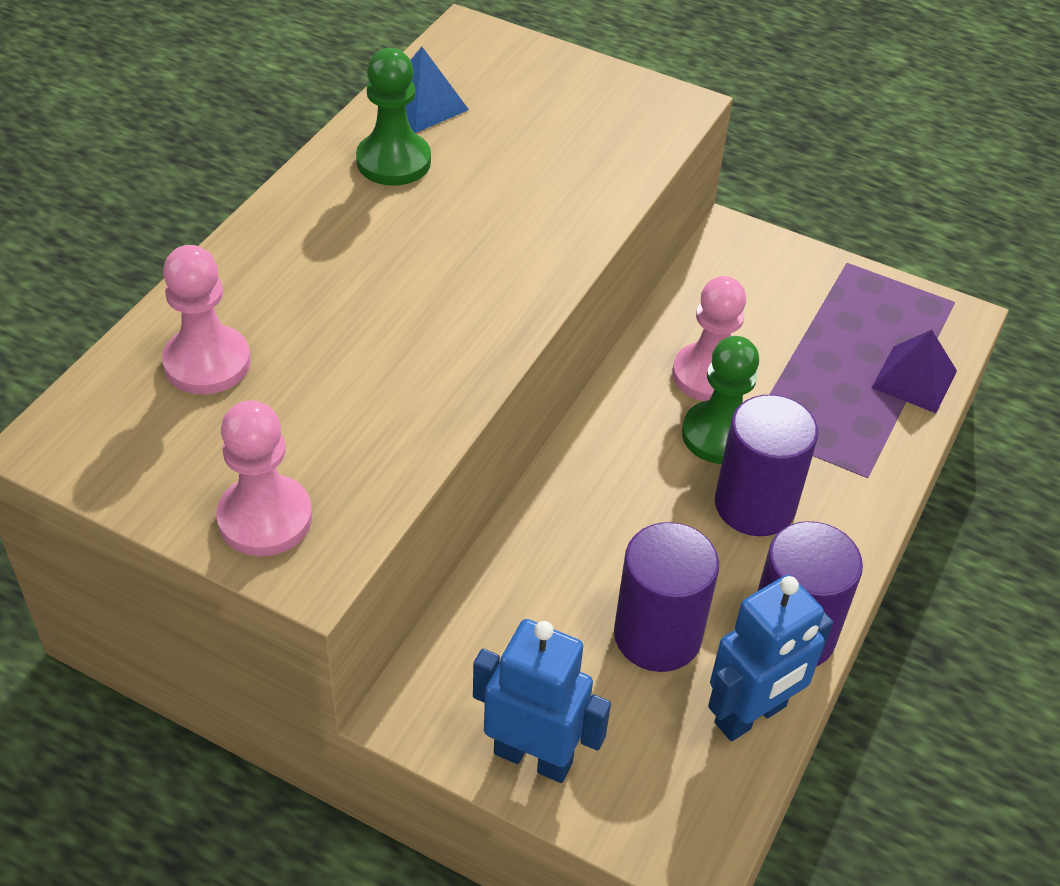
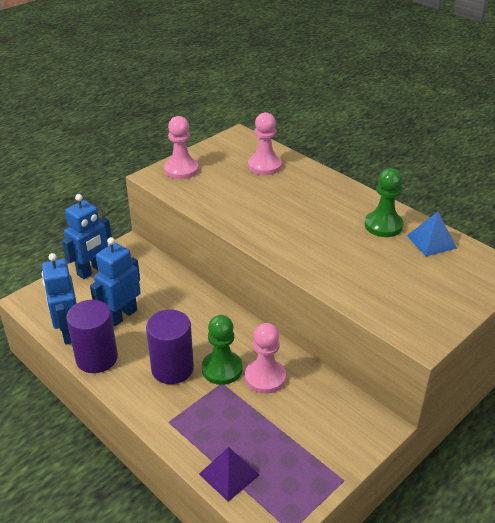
camera: 110 degrees right, 10 degrees down
purple cylinder [614,522,719,672] -> blue robot [90,237,141,327]

